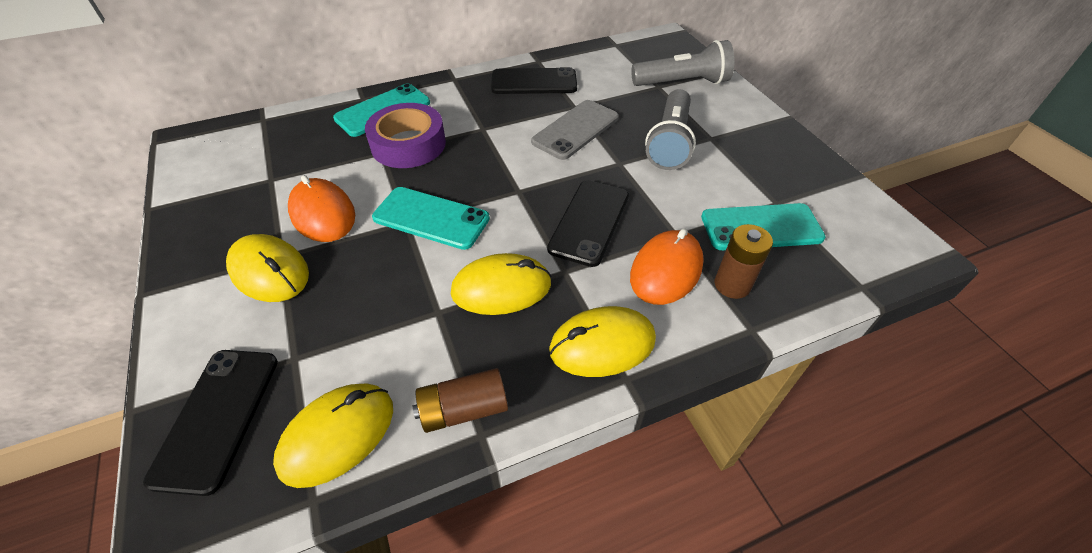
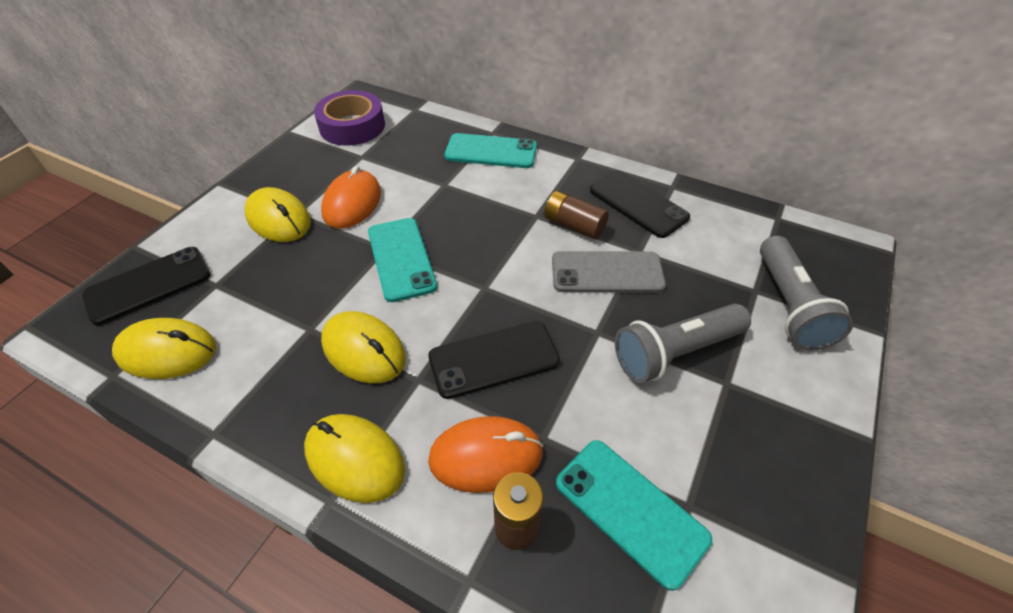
camera: 50 degrees right, 0 degrees up
yellow mouse [226,234,309,302] -> yellow mouse turned 45 degrees counterclockwise [244,187,311,242]
purple tape [365,103,446,168] -> purple tape moved to [314,90,385,146]
brown battery [413,368,508,433] -> brown battery moved to [544,191,609,239]
grey flashlight [631,40,735,86] -> grey flashlight turned 45 degrees clockwise [760,236,853,351]

